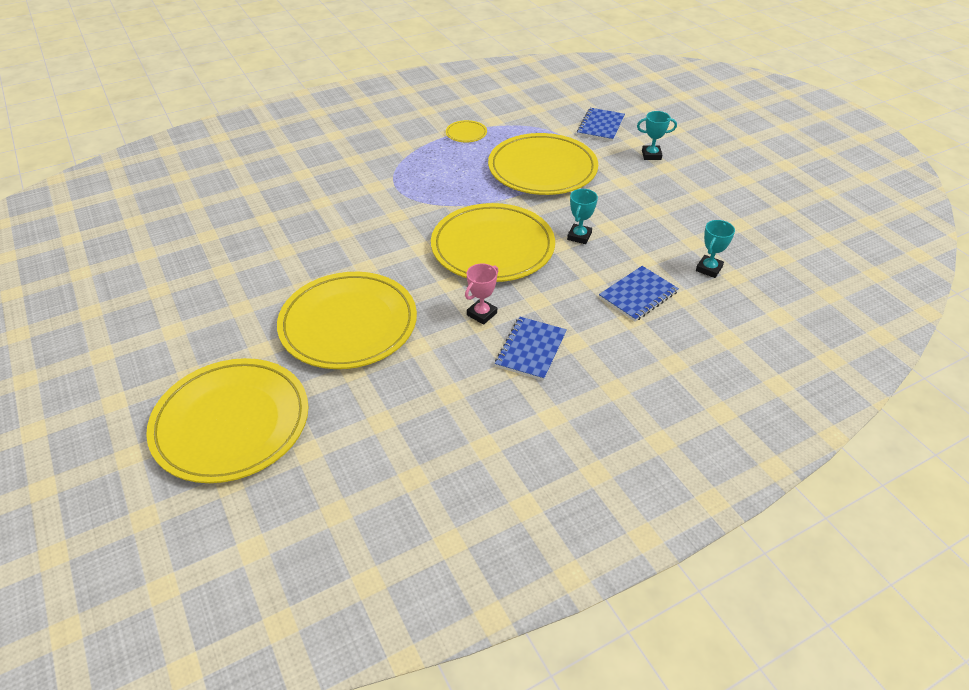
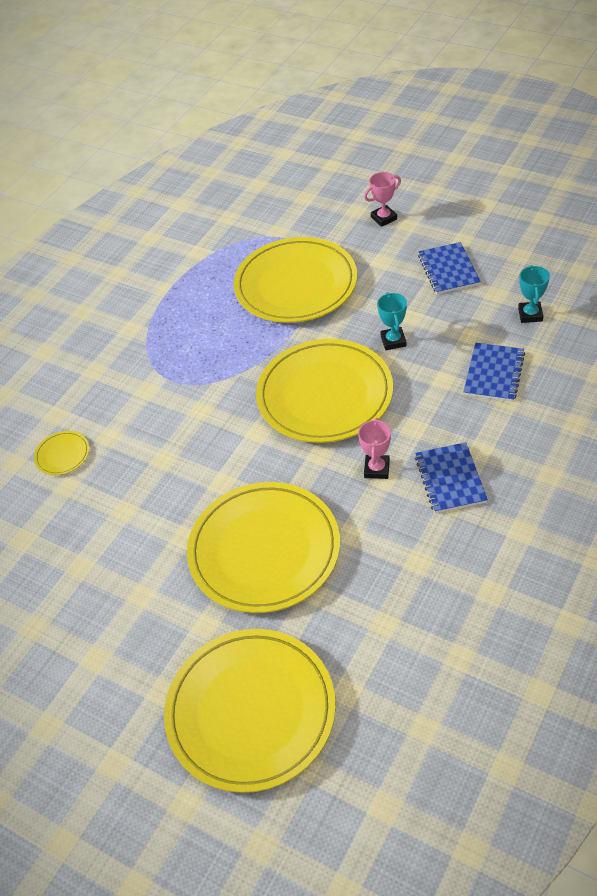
camera: 25 degrees left, 5 degrees up
yellow plate [446,120,487,142] -> yellow plate moved to [34,431,89,475]
blue notebook [577,108,625,141] -> blue notebook moved to [418,242,481,294]
turquoise trophy [637,111,677,160] -> pink trophy [364,172,401,227]

